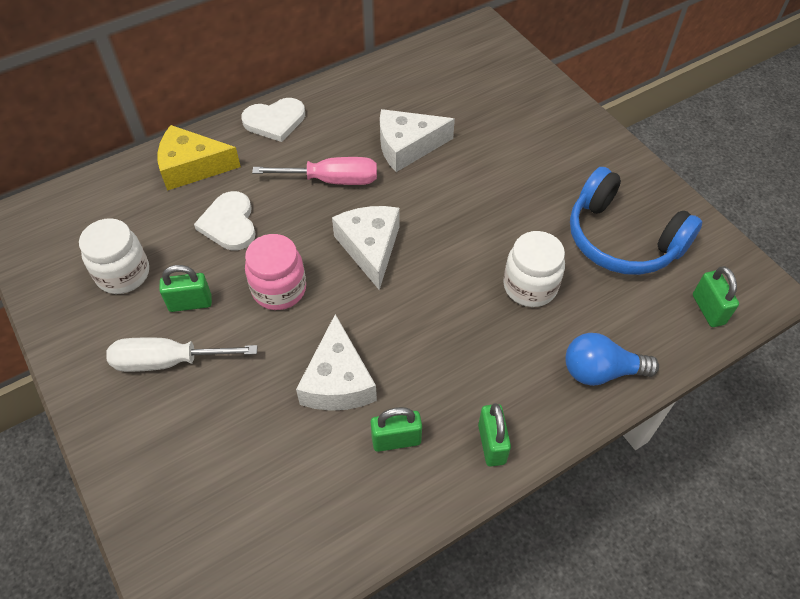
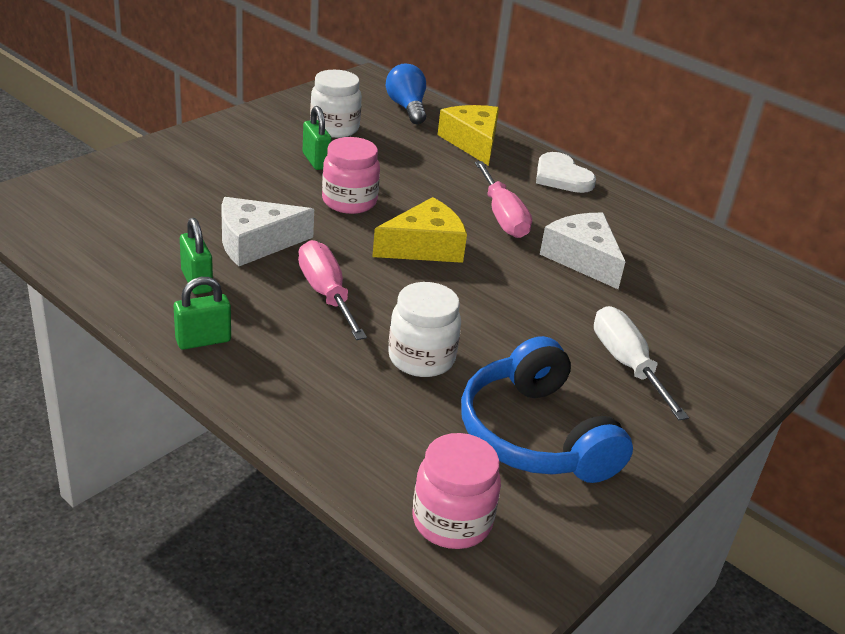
camera: 70 degrees right, 20 degrees down
white screwdriver [106,337,257,372] -> white screwdriver moved to [594,306,689,420]
white heart [194,191,255,250] -> none
white cheese [332,206,400,290] -> yellow cheese [372,197,467,263]
blue light bulb [565,333,659,386] -> blue light bulb moved to [386,64,426,124]
blue headphones [570,167,702,275] -> blue headphones turned 45 degrees counterclockwise [461,336,633,483]
green padlock [693,266,739,327] -> pink jar [413,433,501,549]
none -> pink screwdriver [298,240,367,340]

